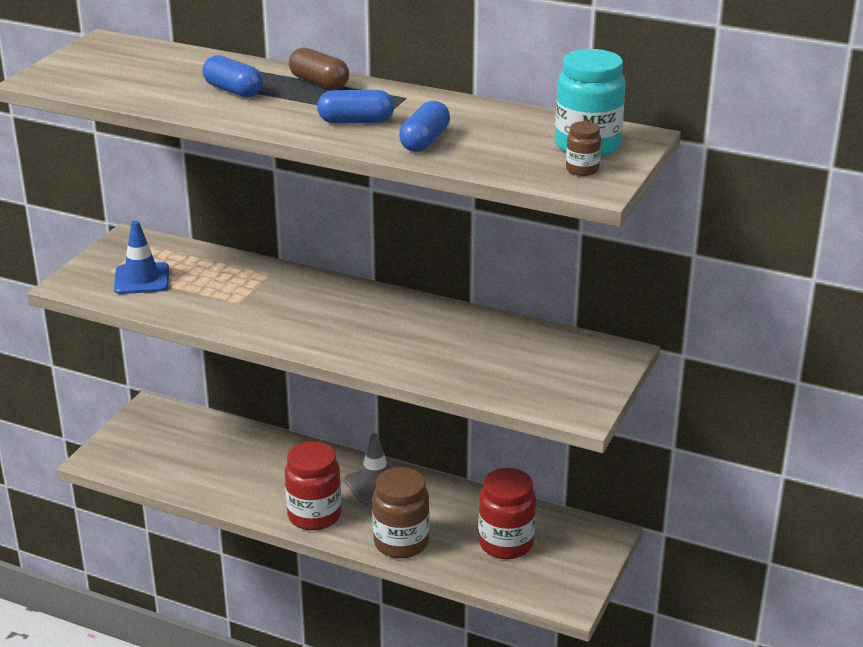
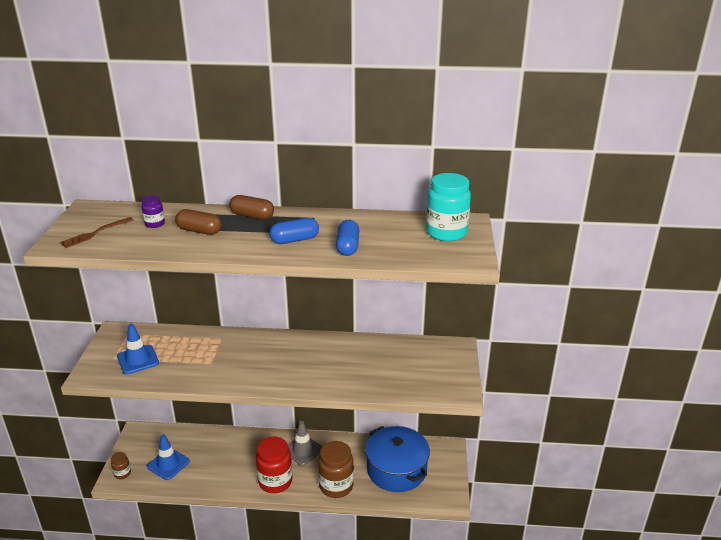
camera: 20 degrees left, 0 degrees up
blue capsule [202,55,263,97] -> brown capsule [175,209,222,235]
red jar [478,468,536,559] -> blue pot [365,426,430,492]
brown jar [566,121,601,176] -> brown jar moved to [111,452,131,479]
none -> brown fork [60,217,134,248]
none -> purple jar [142,196,165,228]
none -> blue traffic cone [147,434,190,480]

